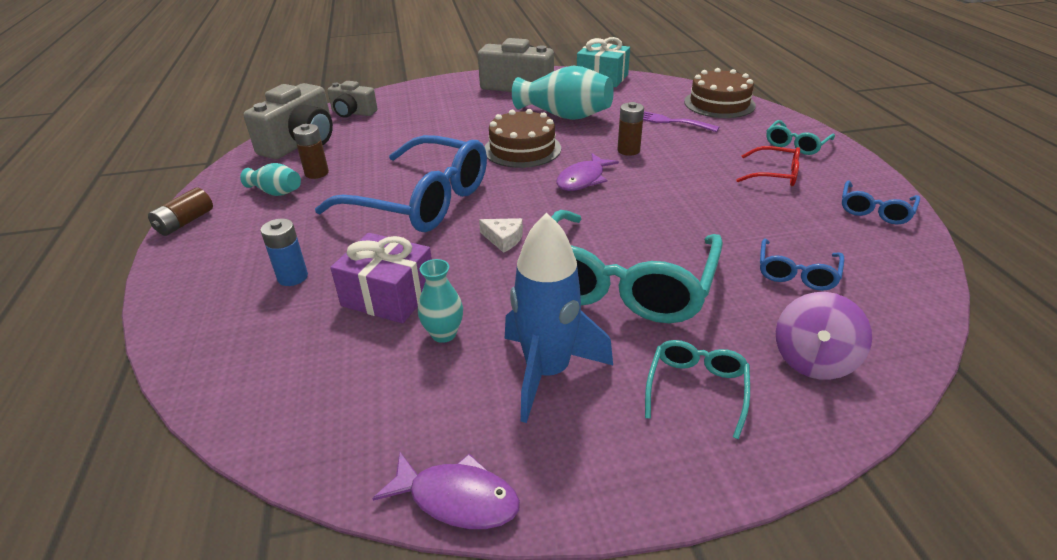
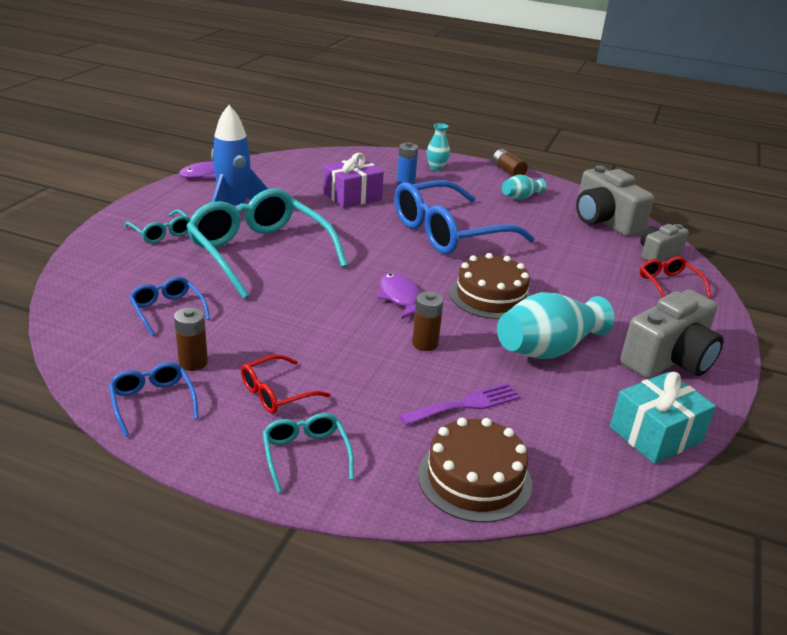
camera: 120 degrees right, 5 degrees down
brown battery [293,124,329,179] -> brown battery moved to [174,307,208,371]
turquoise vase [418,259,463,343] -> turquoise vase moved to [427,123,450,171]
white cheese [479,218,523,253] -> none
purple spinning top [776,292,872,380] -> none
none -> red glasses [640,256,711,298]

